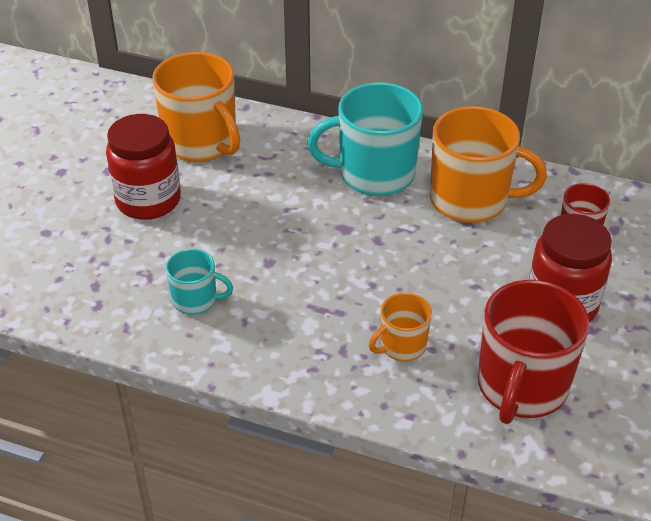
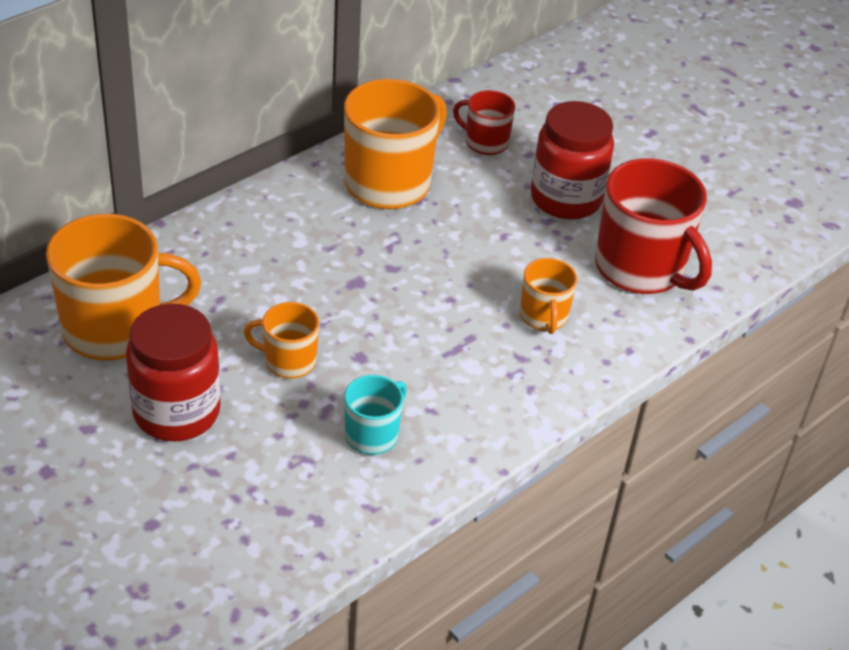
camera: 65 degrees left, 0 degrees up
turquoise mug [307,82,423,196] -> none
none -> orange mug [244,302,319,379]

